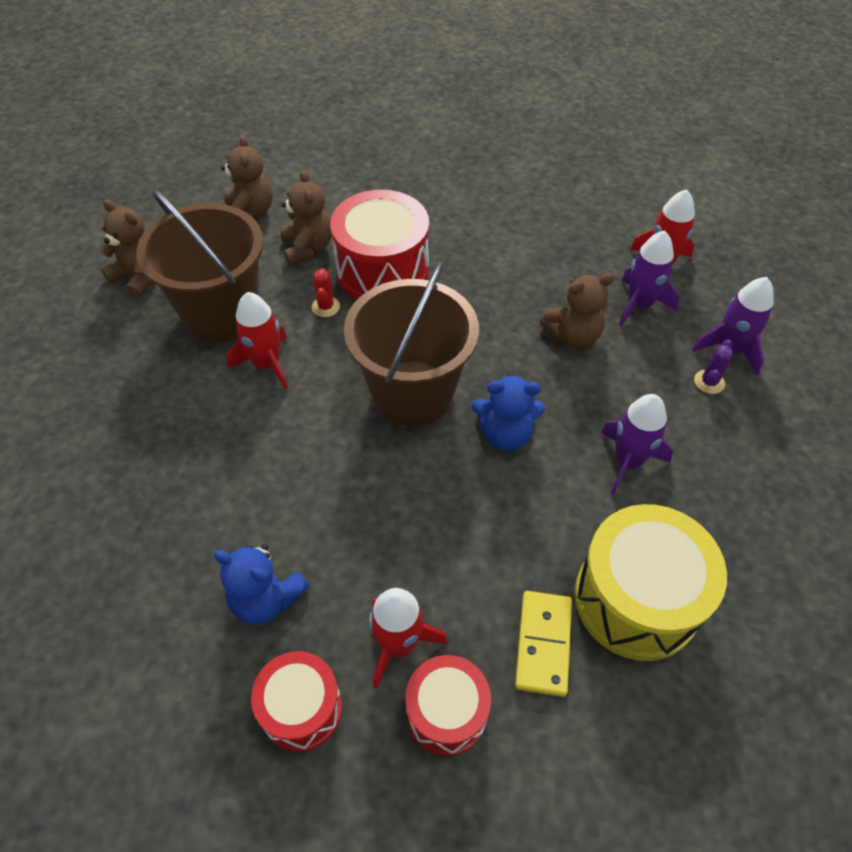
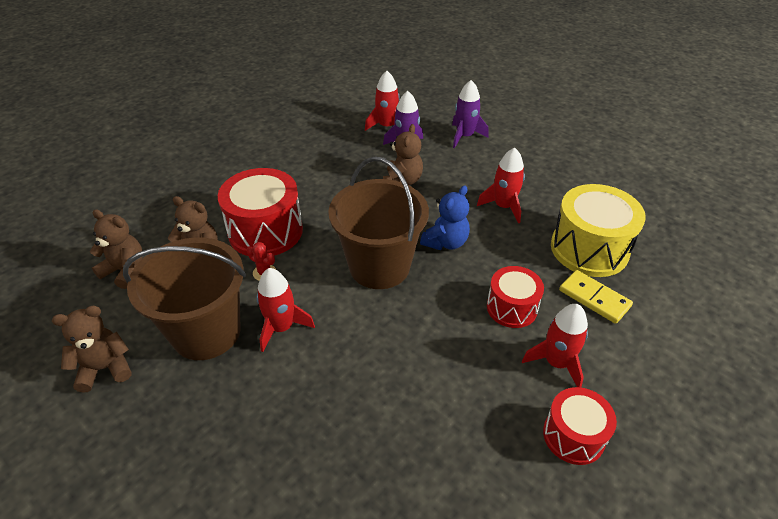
camera: 55 degrees left, 10 degrees down
blue teddy bear [214,544,310,624] -> none
red drum [405,655,491,756] -> red drum moved to [487,266,544,328]
purple rocket [601,394,673,494] -> red rocket [477,147,525,223]
purple cactus [694,339,733,394] -> none

